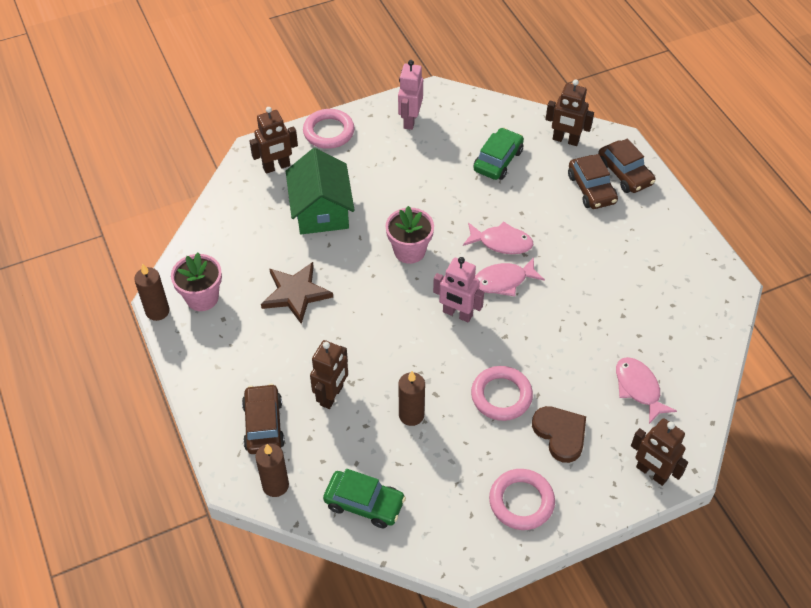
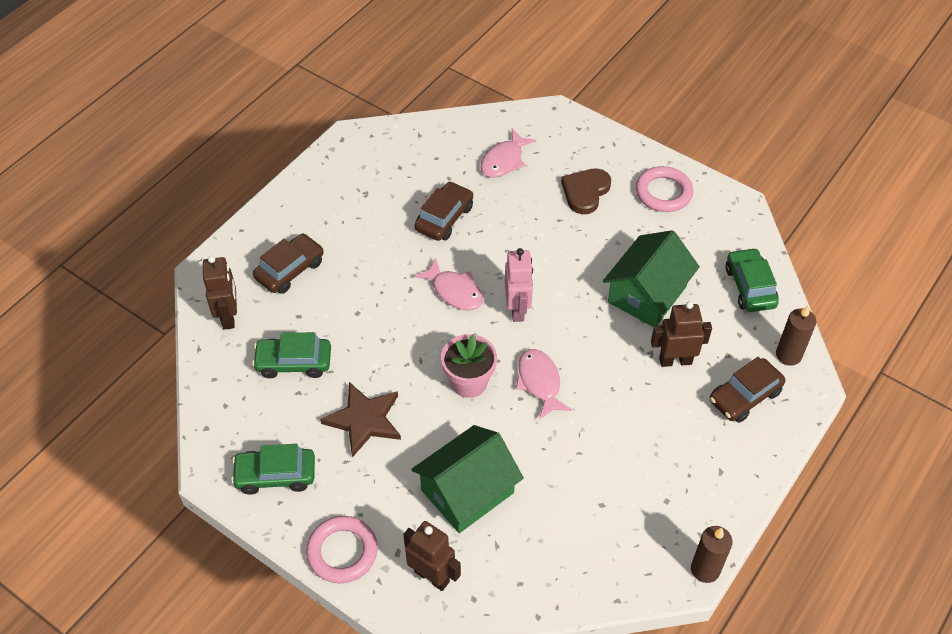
camera: 120 degrees left, 0 degrees up
pink flower pot [171,253,222,311] -> none
brown star [261,262,333,324] -> brown star moved to [320,382,401,458]
pink robot [398,60,423,130] -> green car [231,444,315,494]
brown candle [399,371,425,426] -> green house [603,230,700,327]
pink fish [463,221,534,254] -> pink fish moved to [516,349,572,419]
pink ring [471,366,533,421] -> none
brown car [598,139,655,193] -> brown car moved to [414,181,473,241]
brown robot [631,418,688,486] -> none

